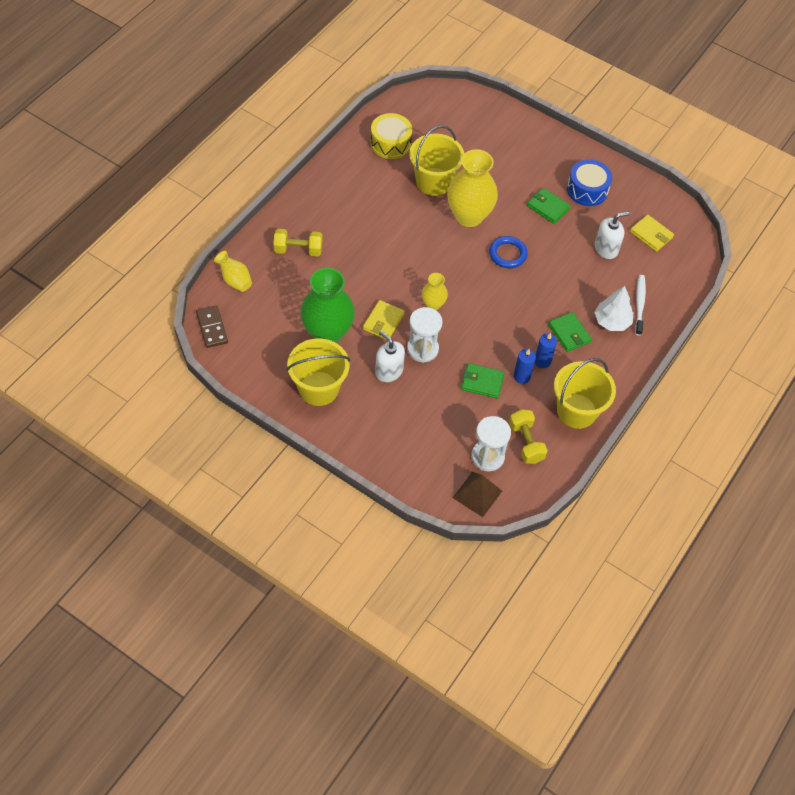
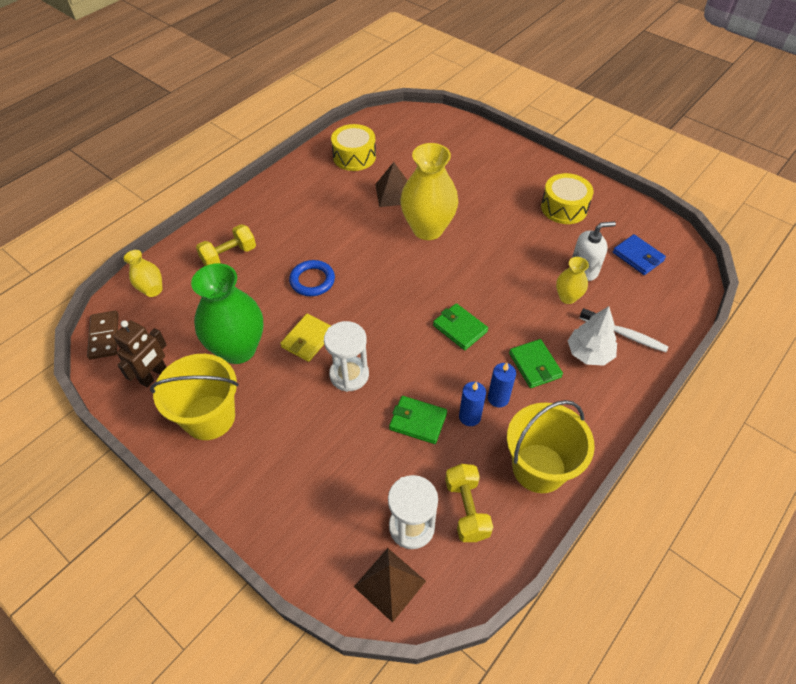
camera: 10 degrees right, 5 degrees down
yellow dumbbell [273,229,322,256] -> yellow dumbbell turned 45 degrees counterclockwise [196,224,256,266]
white soap dispenser [375,331,405,382] -> none
yellow bucket [409,125,464,196] -> brown pyramid [375,162,408,207]
yellow vase [422,273,448,310] -> yellow vase moved to [556,257,589,304]
blue ring [489,236,528,268] -> blue ring moved to [289,260,335,296]
green wallet [527,188,571,224] -> green wallet moved to [433,303,488,350]
blue drum [567,159,612,206] -> yellow drum [541,173,594,224]
yellow wallet [630,215,674,252] -> blue wallet [613,234,666,275]
white toothbrush [635,275,646,336] -> white toothbrush turned 105 degrees clockwise [579,308,668,352]
none -> brown robot [113,320,167,387]

